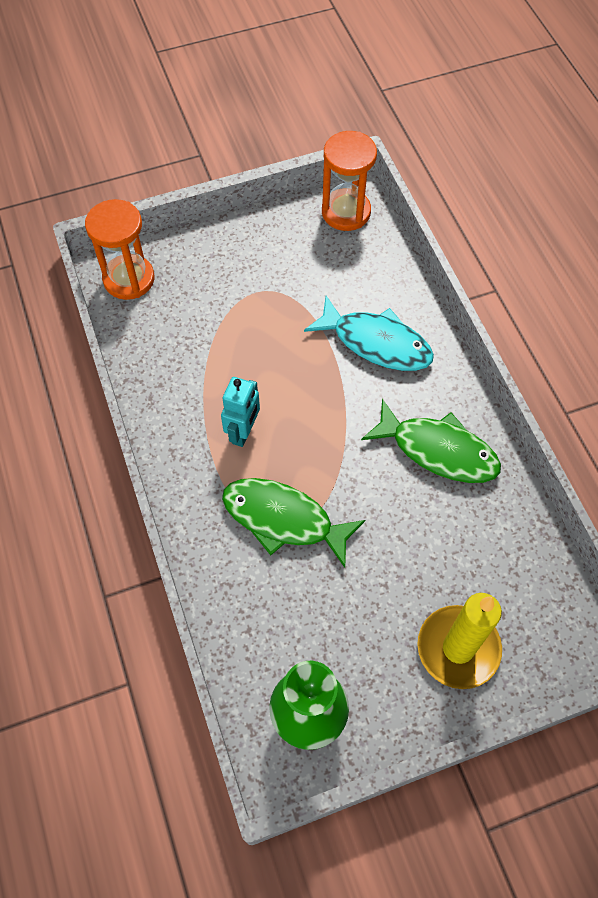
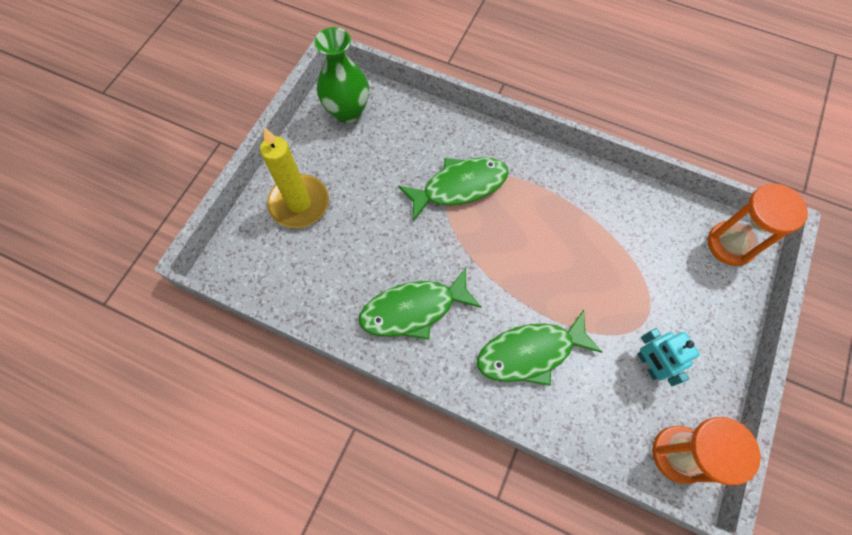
camera: 135 degrees right, 5 degrees up
turquoise robot [221,377,260,447] -> turquoise robot moved to [637,328,700,386]
turquoise fish [304,296,434,371] -> green fish [477,310,603,386]

